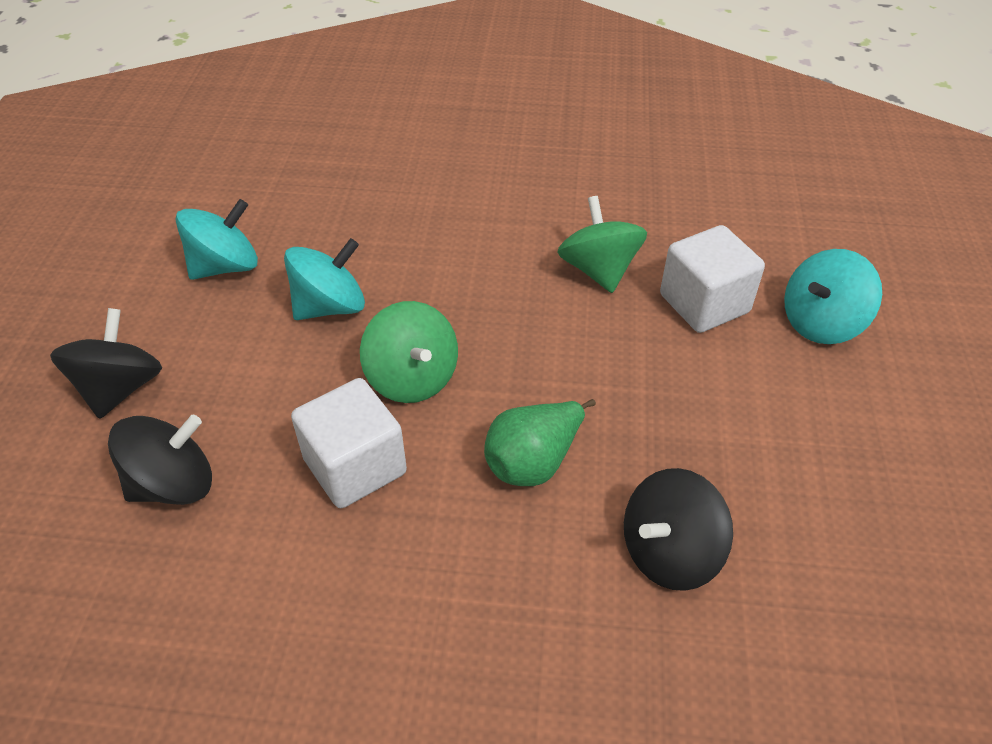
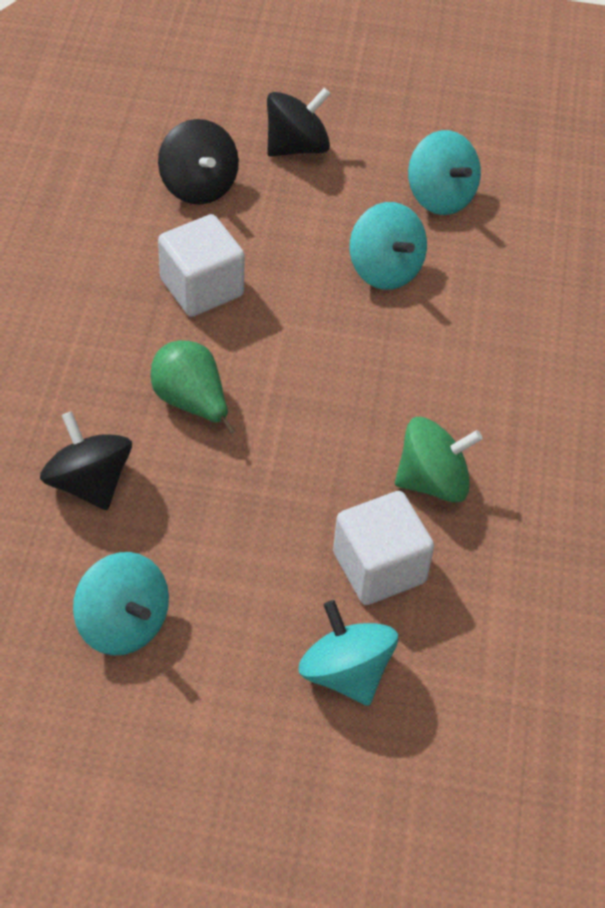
camera: 90 degrees right, 5 degrees up
black spinning top [50,308,162,419] -> black spinning top turned 45 degrees counterclockwise [267,88,331,157]
green spinning top [360,301,458,403] -> none
none -> turquoise spinning top [73,552,169,656]

